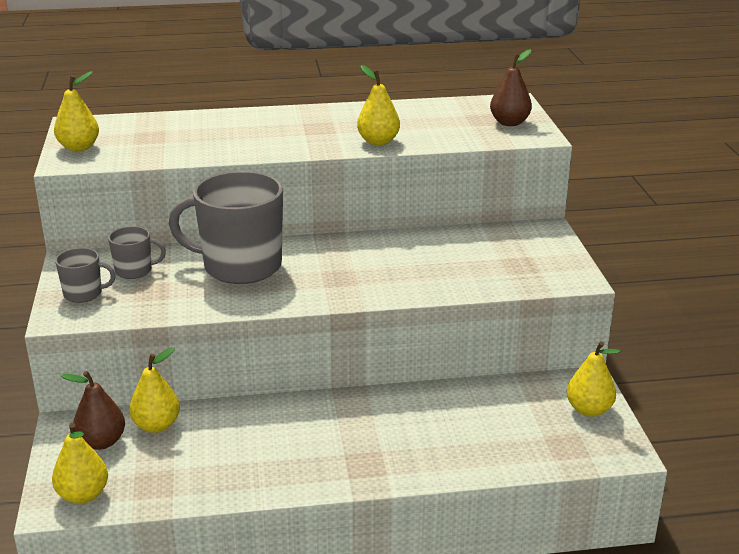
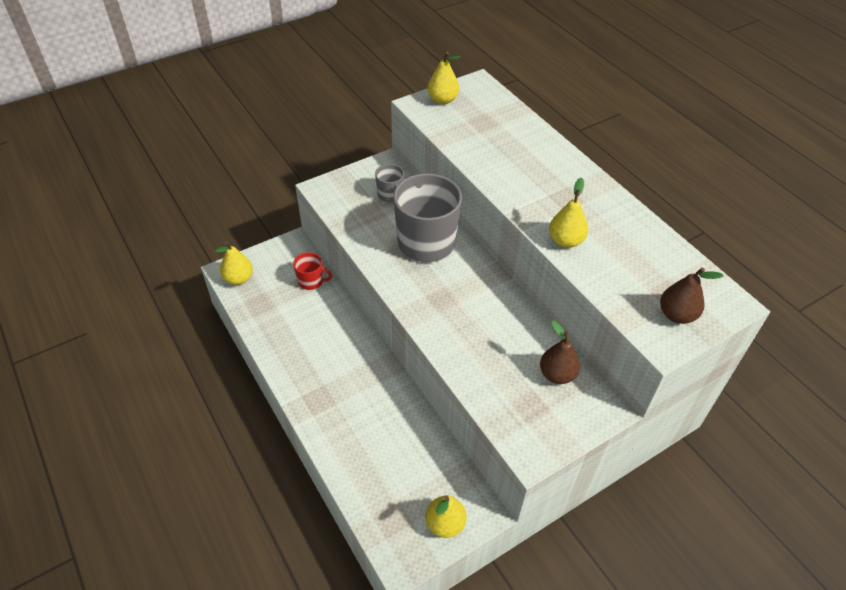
camera: 65 degrees right, 20 degrees up
grey mug [55,248,116,303] -> none
brown pear [61,371,125,450] -> brown pear moved to [540,320,580,384]
yellow pear [129,347,180,433] -> red mug [293,252,332,290]

